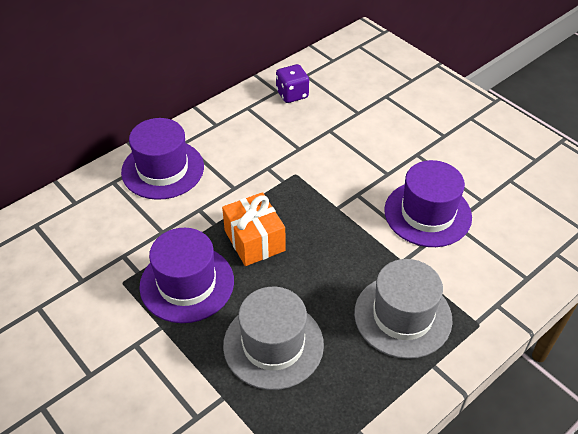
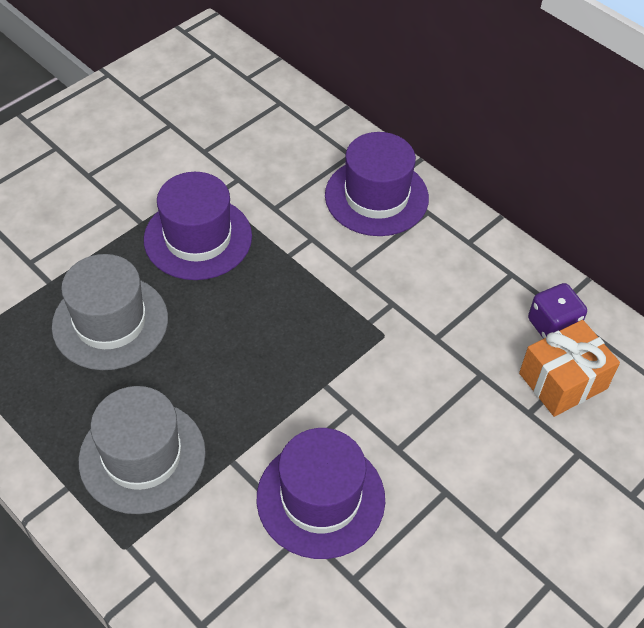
camera: 85 degrees right, 5 degrees up
orange gift [222,192,285,266] -> orange gift moved to [519,320,620,417]

